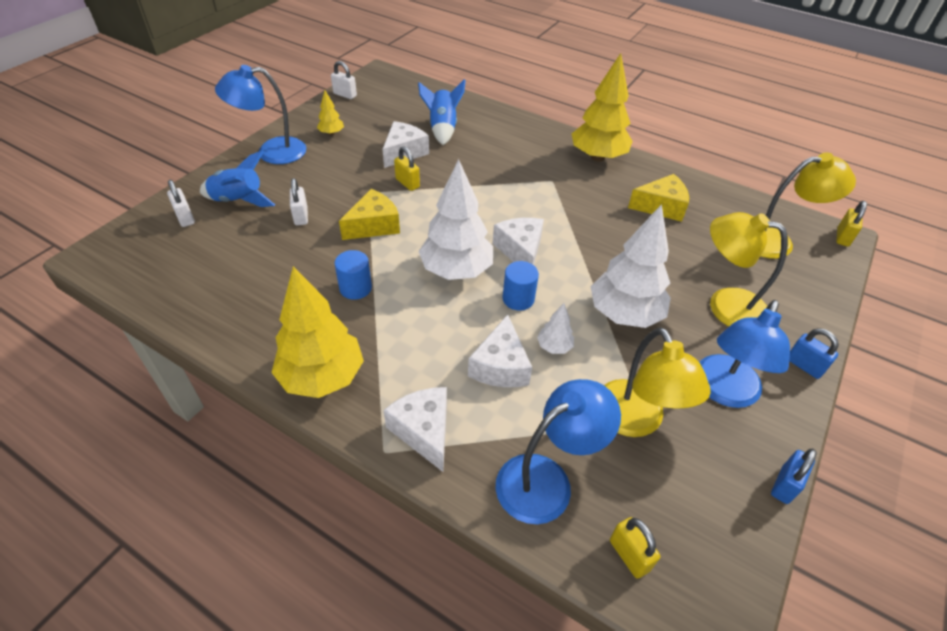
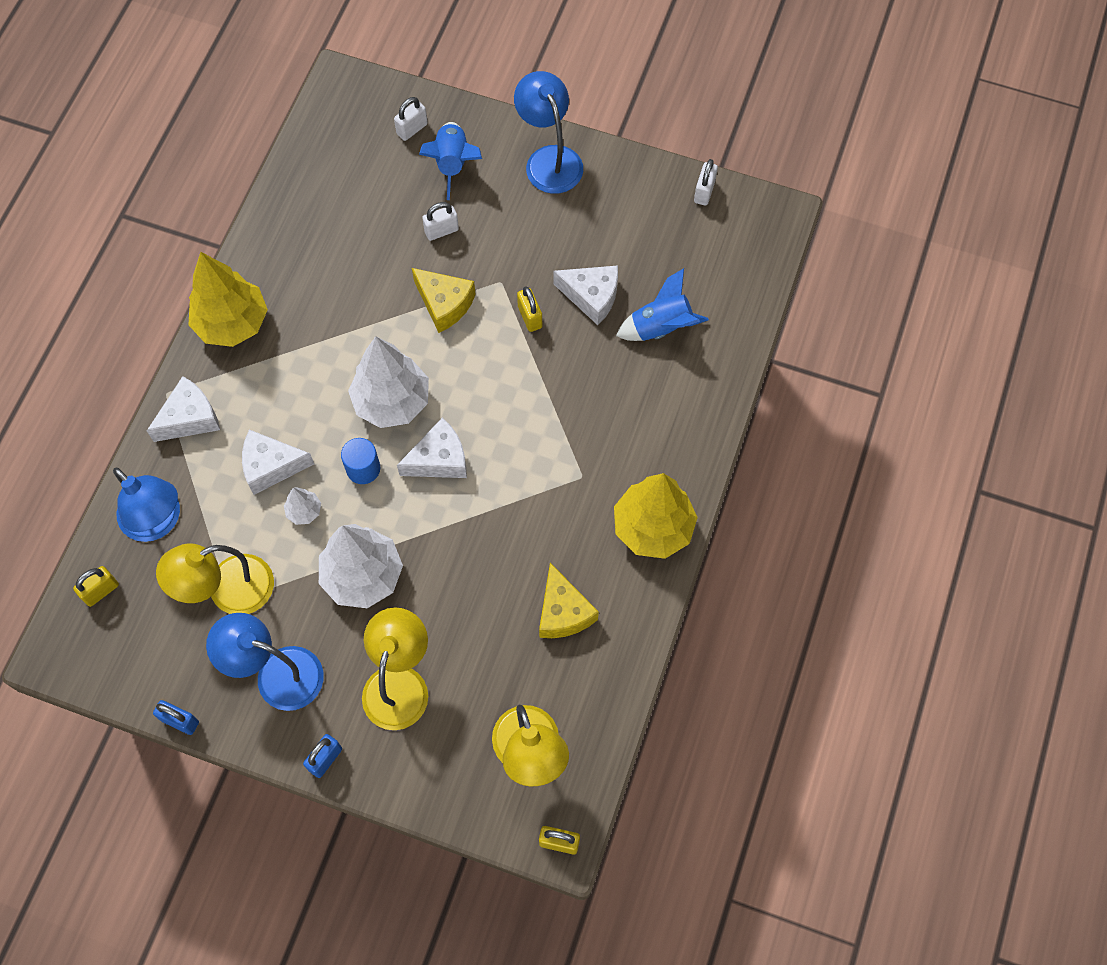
camera: 80 degrees right, 20 degrees up
yellow tree [317,90,344,135] -> none
blue cylinder [334,250,372,300] -> none
yellow padlock [394,147,420,191] -> yellow padlock turned 60 degrees counterclockwise [517,286,542,332]

